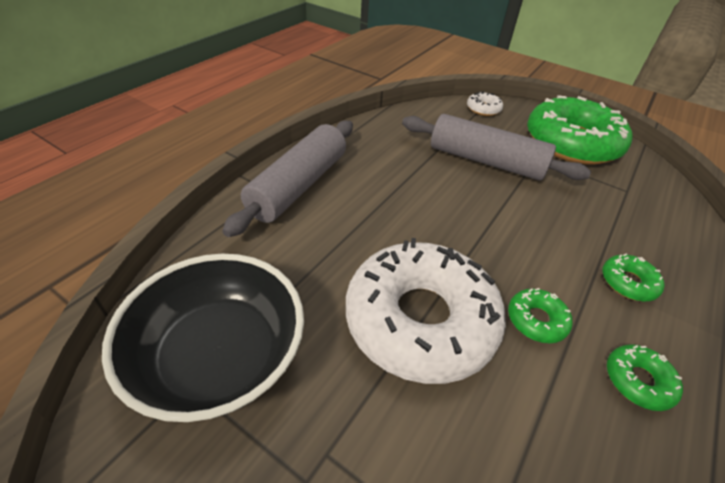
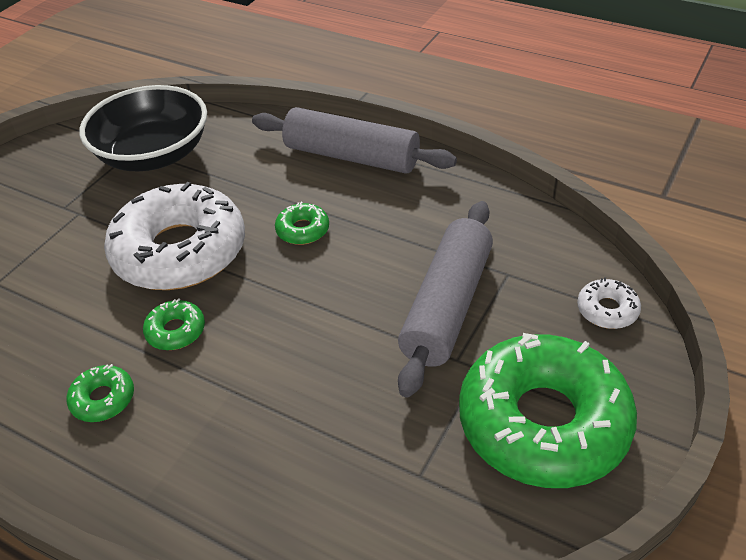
camera: 90 degrees right, 0 degrees up
green donut [603,254,665,301] -> green donut moved to [275,202,329,245]

